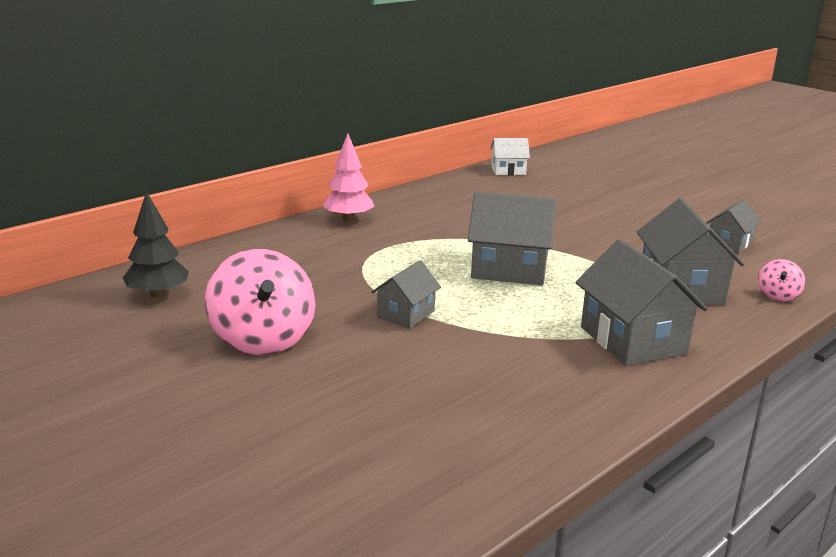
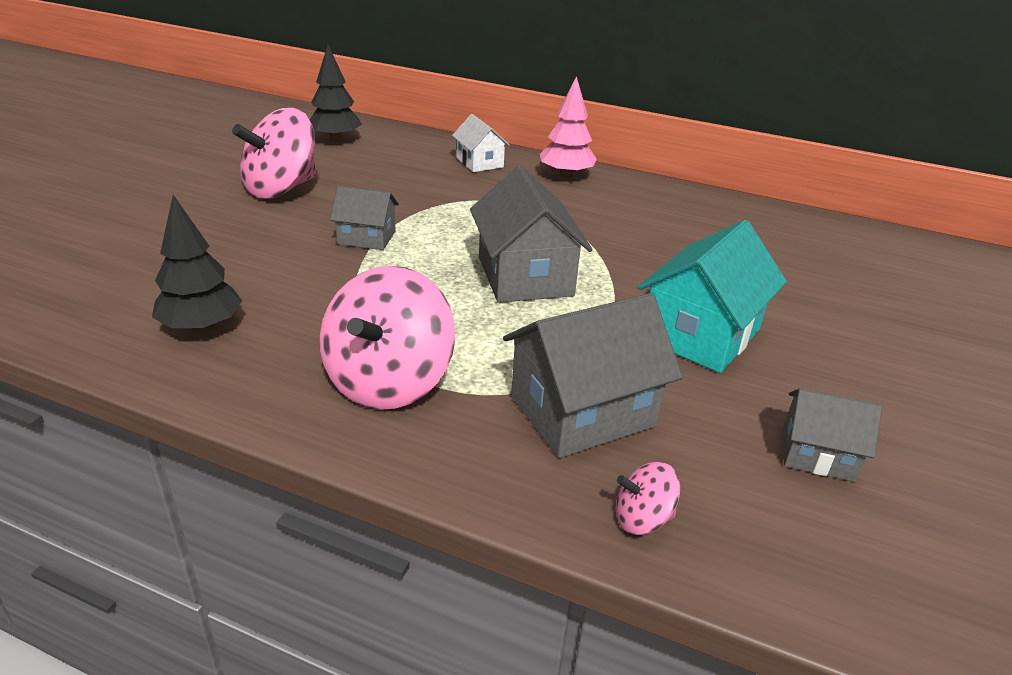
camera: 65 degrees right, 10 degrees up
white house [490,138,530,175] -> white house moved to [452,114,510,172]
grey house [575,239,708,366] -> pink spinning top [320,266,455,410]
none -> black tree [152,195,242,333]
none -> turquoise house [638,220,787,373]

